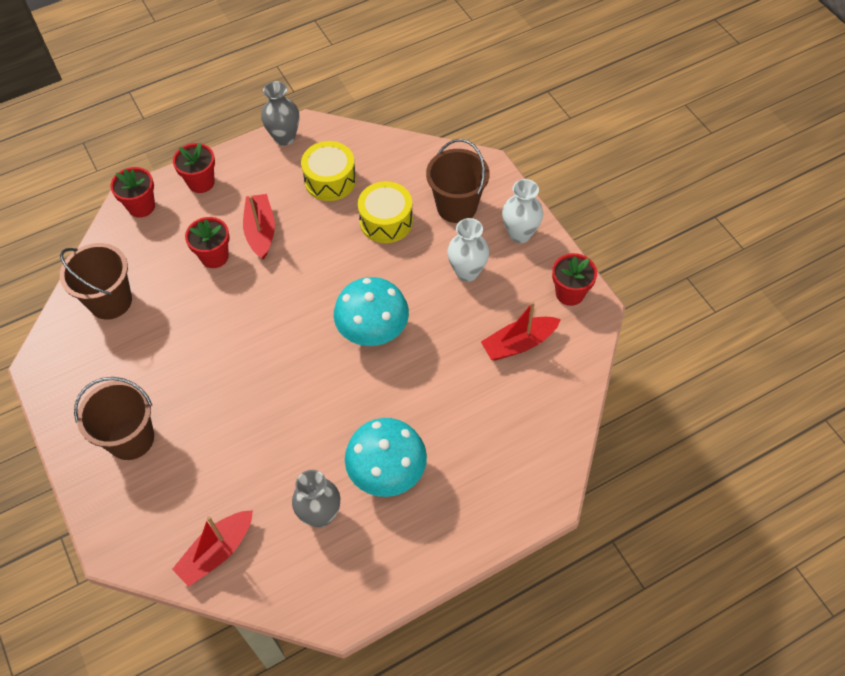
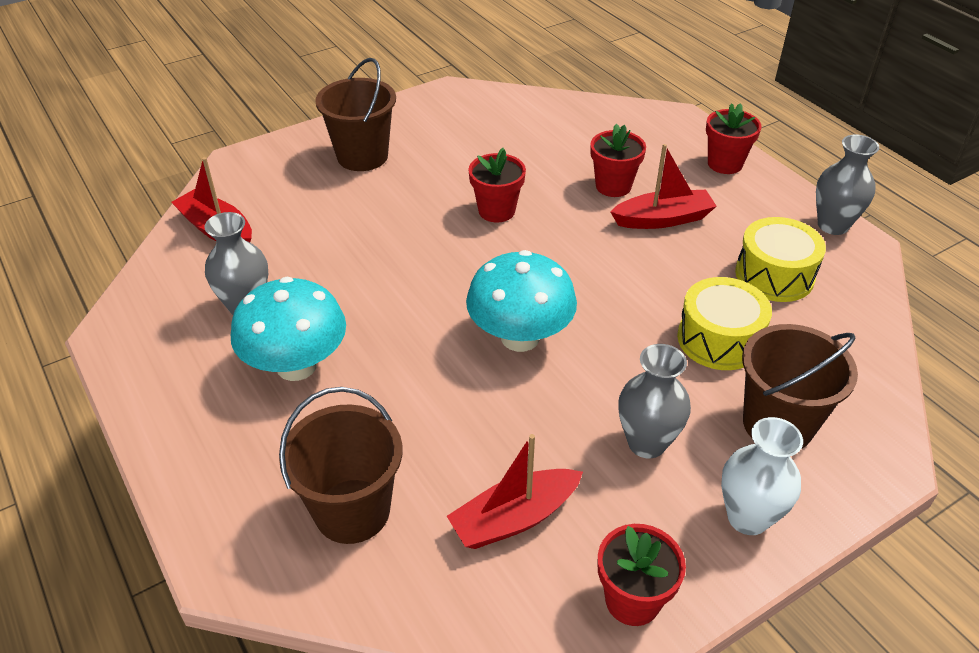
camera: 85 degrees right, 15 degrees down
brown bucket [60,243,132,320] -> brown bucket moved to [279,387,403,544]
red flower pot [110,167,155,218] -> red flower pot moved to [468,148,526,223]
white vase [447,218,489,282] -> grey vase [618,344,691,458]
red boat [481,301,561,360] -> red boat turned 90 degrees counterclockwise [447,434,583,549]

